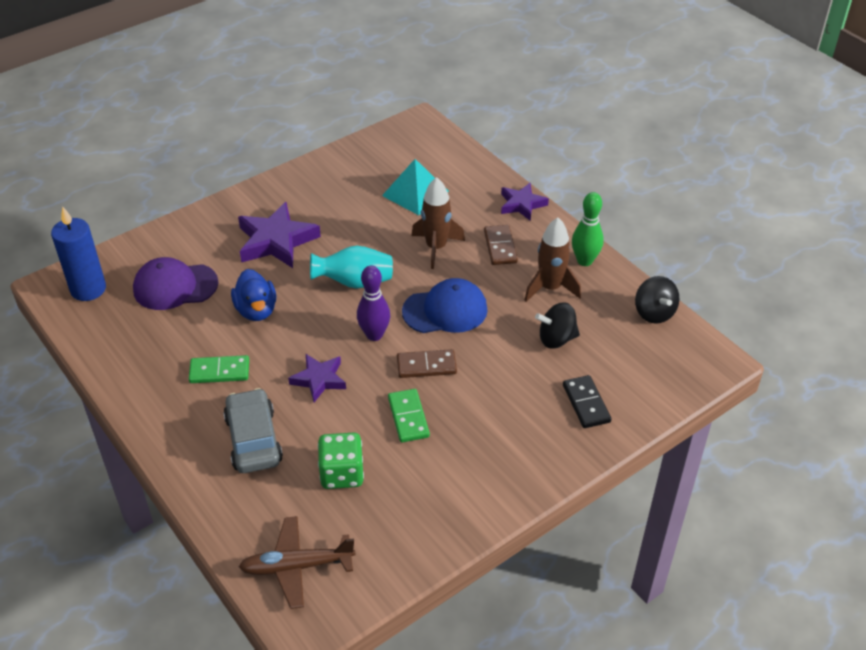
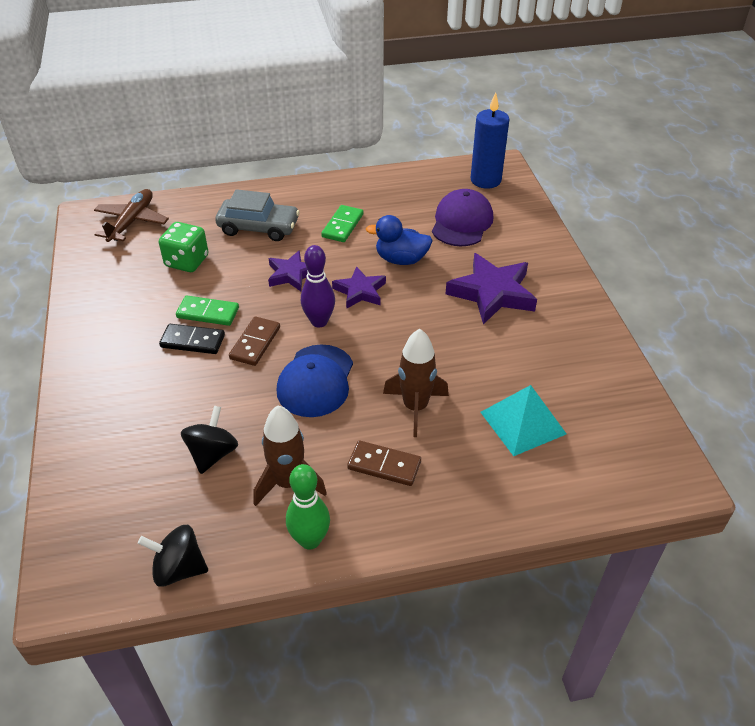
camera: 115 degrees right, 0 degrees up
turquoise vase [310,246,393,289] -> none
purple star [501,183,549,221] -> purple star moved to [332,266,386,309]
black domino [563,375,611,428] -> black domino moved to [159,324,225,354]

